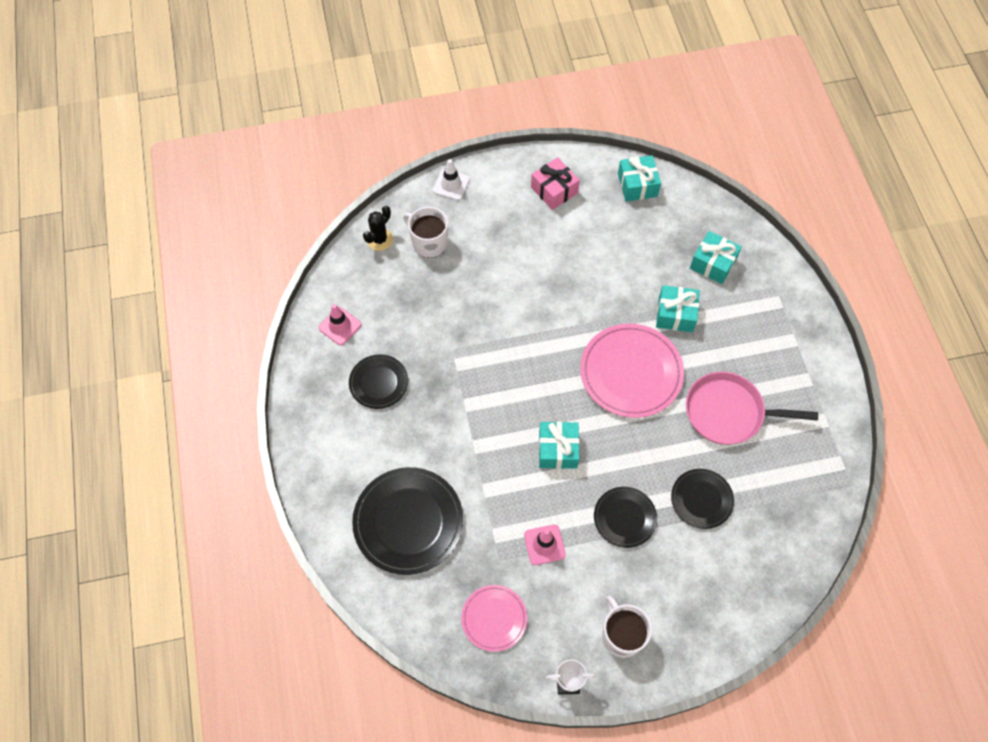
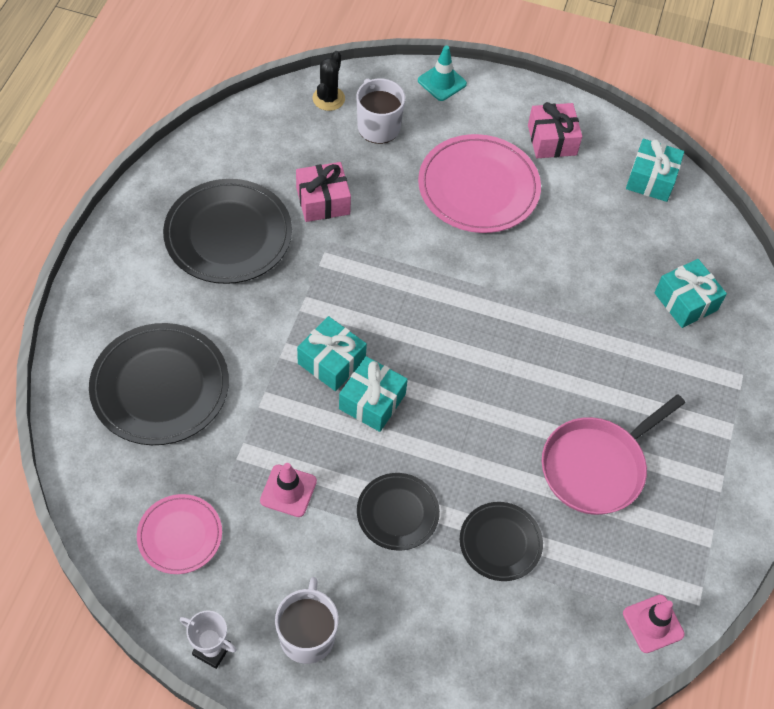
camera: 25 degrees right, 5 degrees down
pink traffic cone [319,304,362,345] -> pink traffic cone moved to [623,595,685,653]
black plate [349,354,408,409] -> black plate [163,179,292,284], size x1.74
black cactus [363,206,393,251] -> black cactus turned 45 degrees counterclockwise [313,51,345,111]
white traffic cone [433,159,470,200] -> turquoise traffic cone [418,45,467,101]
pink plate [580,324,684,418] -> pink plate moved to [418,134,541,233]
turquoise gift [656,285,700,332] -> turquoise gift moved to [297,316,367,391]
pink pan [686,372,818,445] -> pink pan turned 75 degrees counterclockwise [542,394,685,515]
none -> pink gift [296,162,351,222]

